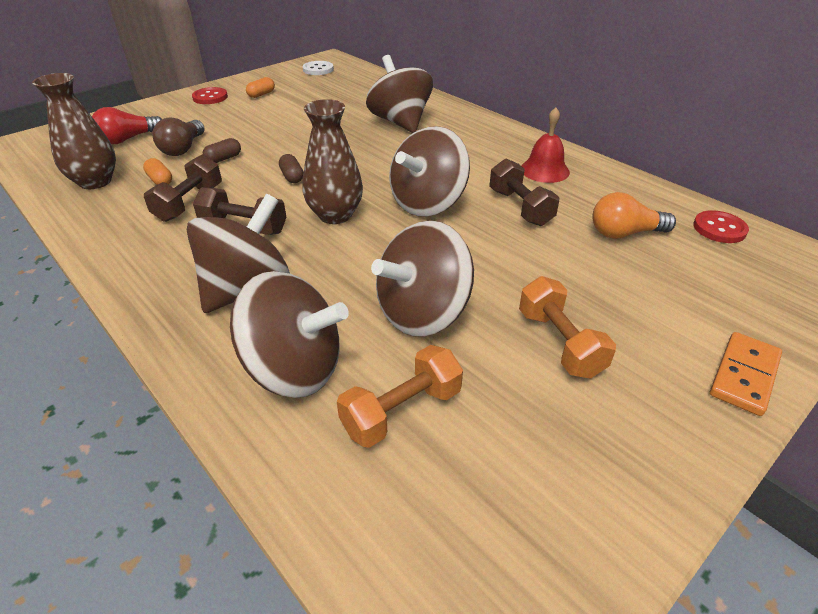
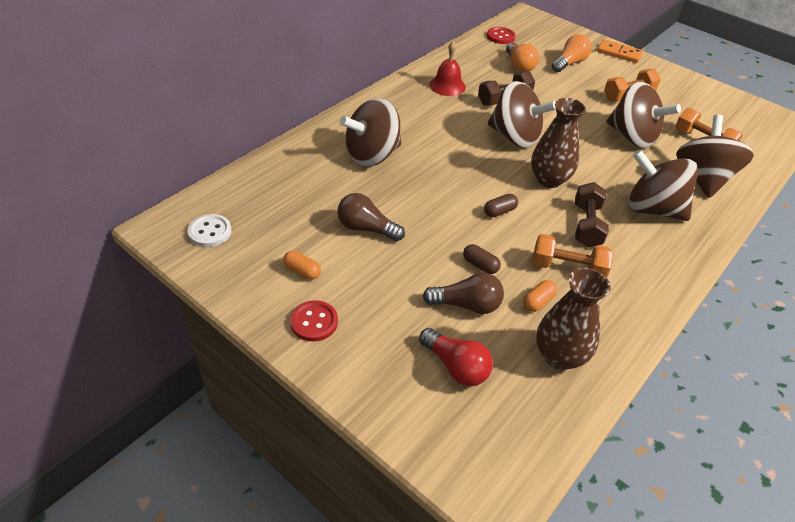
camera: 100 degrees left, 5 degrees up
brown dumbbell [144,154,222,222] -> orange dumbbell [533,234,613,278]
none -> brown light bulb [337,193,405,241]
none -> orange light bulb [552,34,592,72]

